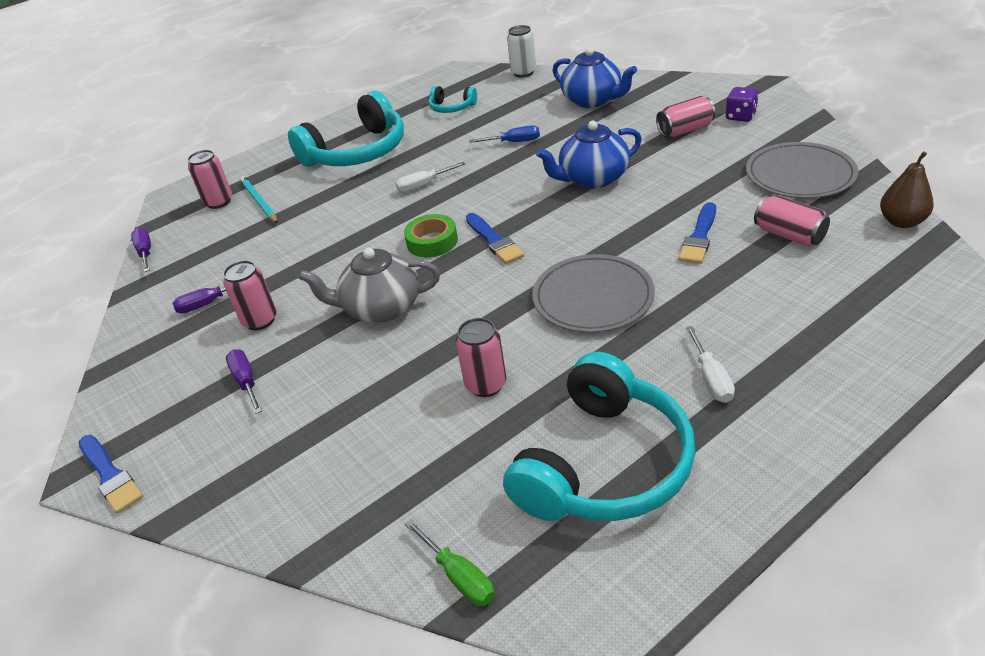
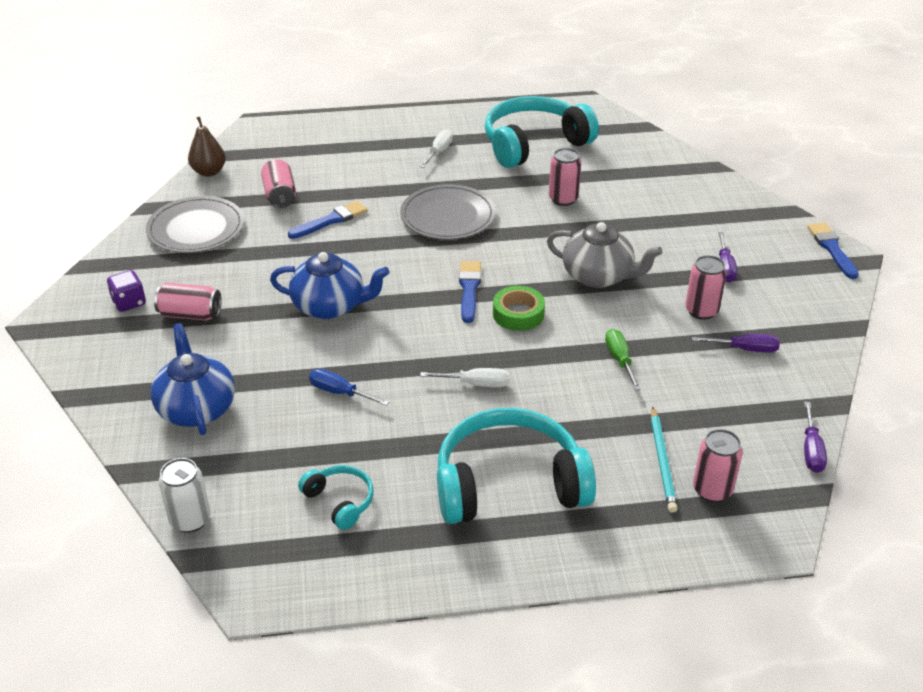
camera: 155 degrees left, 0 degrees up
green screwdriver [405,519,495,606] -> green screwdriver moved to [605,329,641,390]

